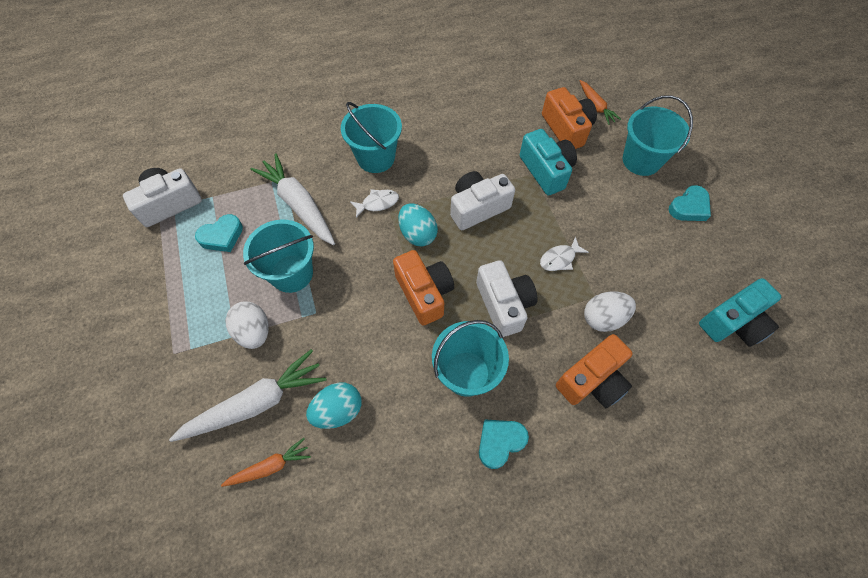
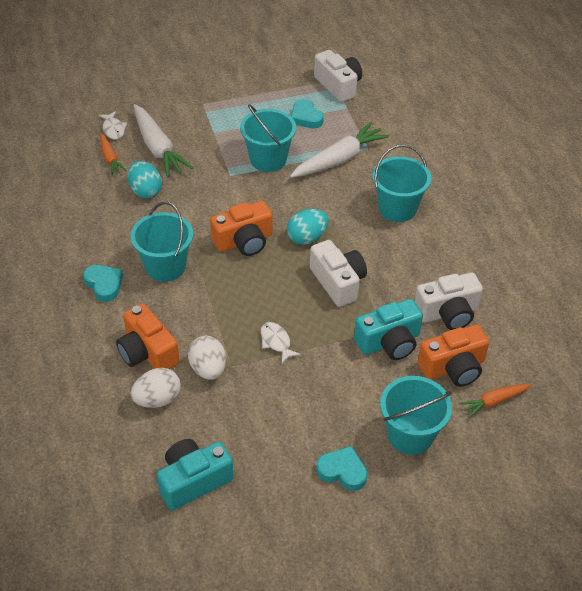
camera: 90 degrees right, 15 degrees down
white egg [225,302,269,349] -> white egg moved to [131,368,181,408]
white fish [350,189,399,218] -> white fish moved to [99,111,127,140]
white camera [476,260,537,337] -> white camera moved to [414,273,483,330]
turquoise heart [669,185,711,221] -> turquoise heart turned 150 degrees clockwise [316,446,367,491]
turquoise camera [699,278,781,347] -> turquoise camera turned 90 degrees clockwise [157,439,234,510]

